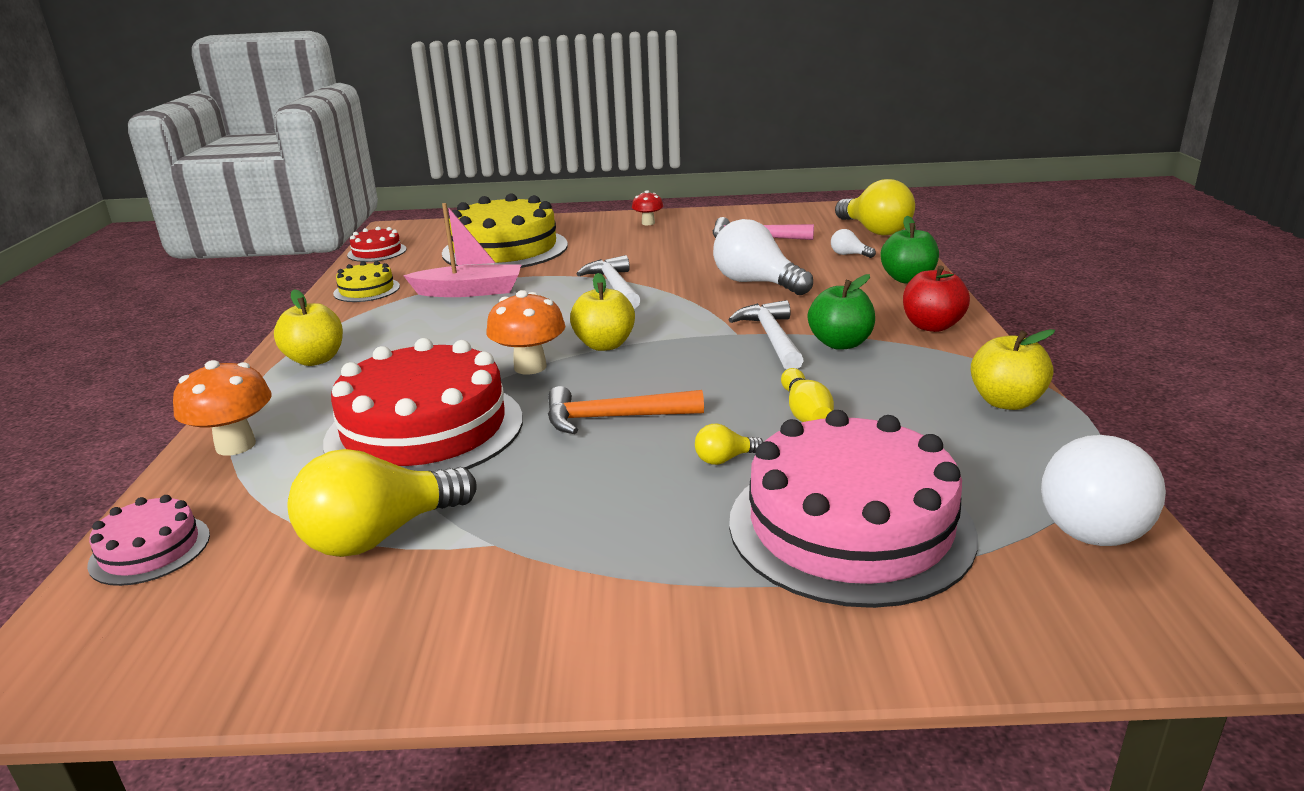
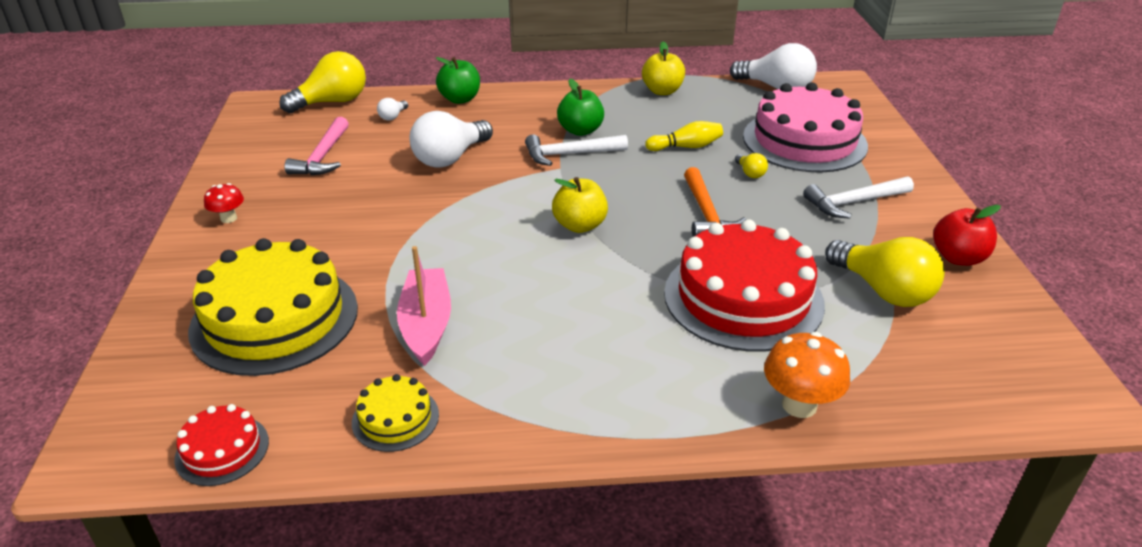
camera: 95 degrees left, 10 degrees up
pink cake [87,495,210,586] -> none
yellow apple [274,289,343,366] -> none
orange mushroom [486,290,565,375] -> none
white hammer [577,255,640,309] -> white hammer moved to [803,176,914,219]
red apple [903,265,970,332] -> red apple moved to [933,205,1001,266]

